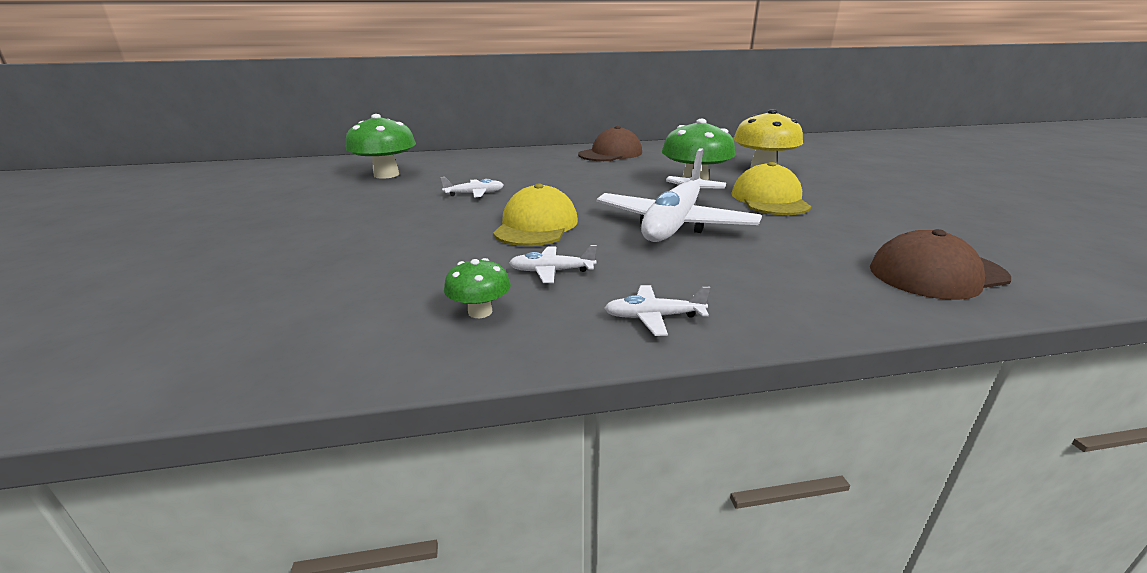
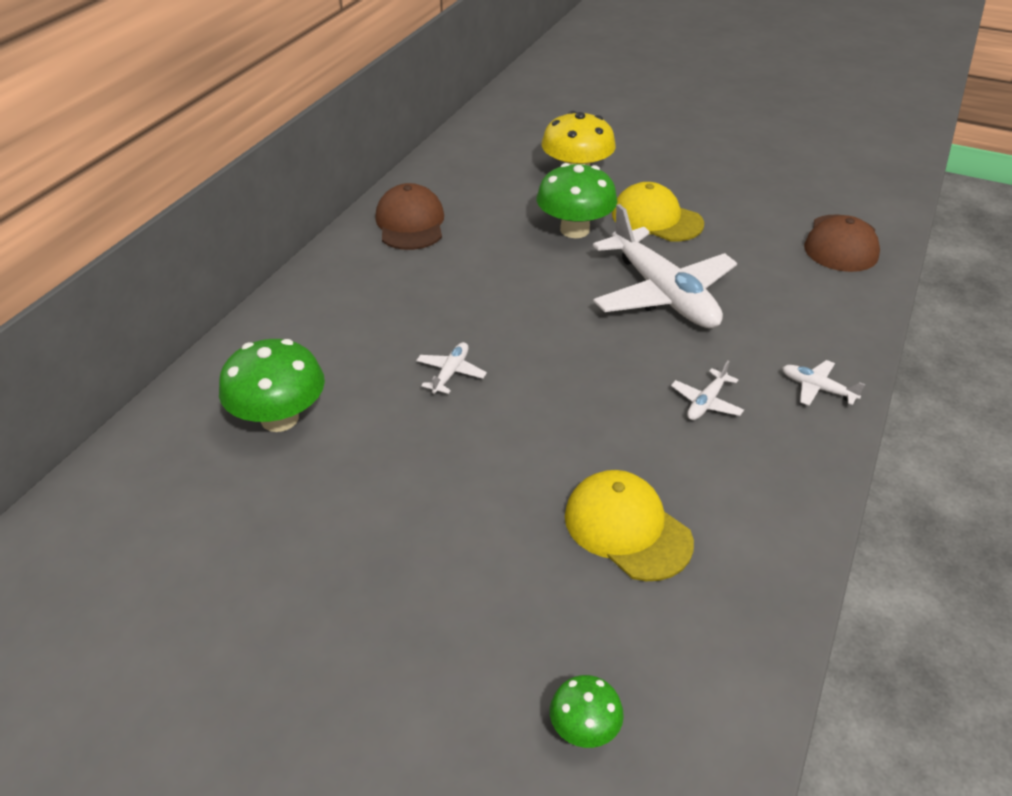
camera: 55 degrees left, 15 degrees up
green mushroom [444,258,511,318] -> green mushroom moved to [550,675,624,748]
yellow cap [493,183,578,246] -> yellow cap moved to [565,470,694,581]
white plane [604,285,710,336] -> white plane turned 90 degrees clockwise [782,360,865,406]

